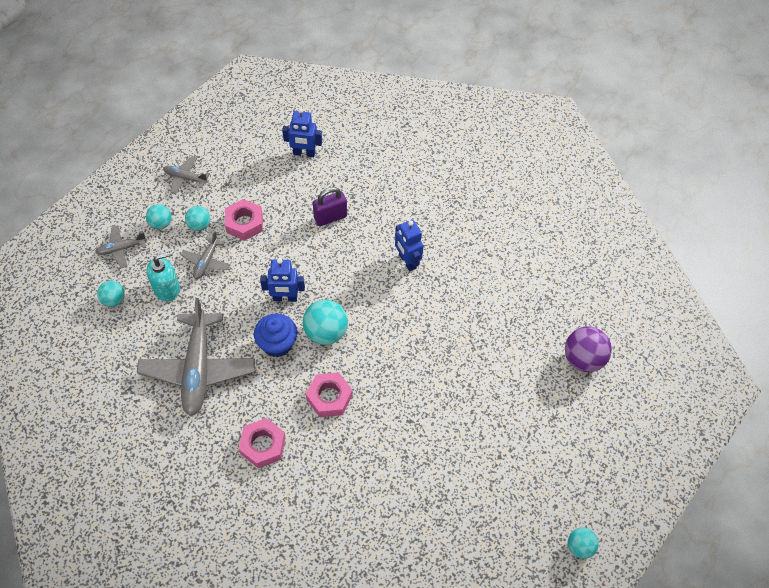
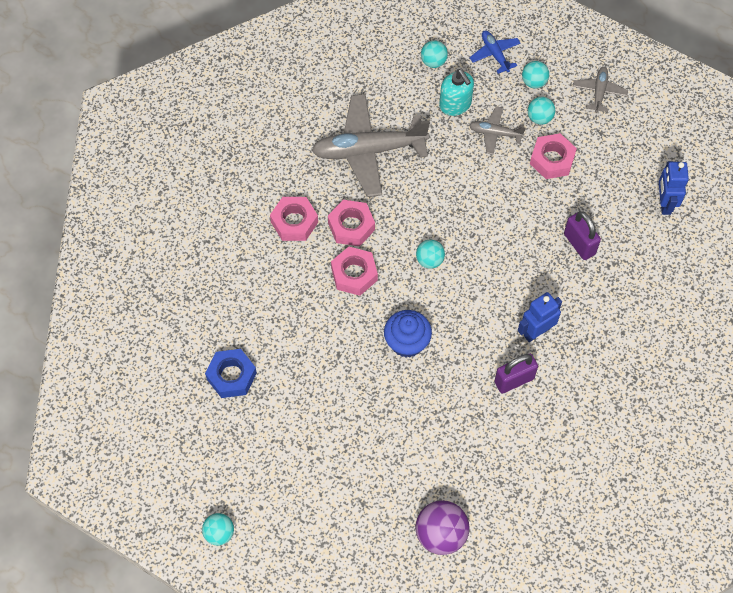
camera: 85 degrees right, 5 degrees up
grey plane [95,225,147,268] -> blue plane [469,30,521,74]
blue cupcake [254,313,297,357] -> blue cupcake moved to [384,310,432,358]
blue robot [260,258,305,302] -> none
turquoise ball [303,300,348,345] -> turquoise ball [416,240,445,269], size x0.60
none -> blue nut [205,349,257,398]
none -> pink nut [328,200,375,246]
none -> purple padlock [494,354,538,394]

